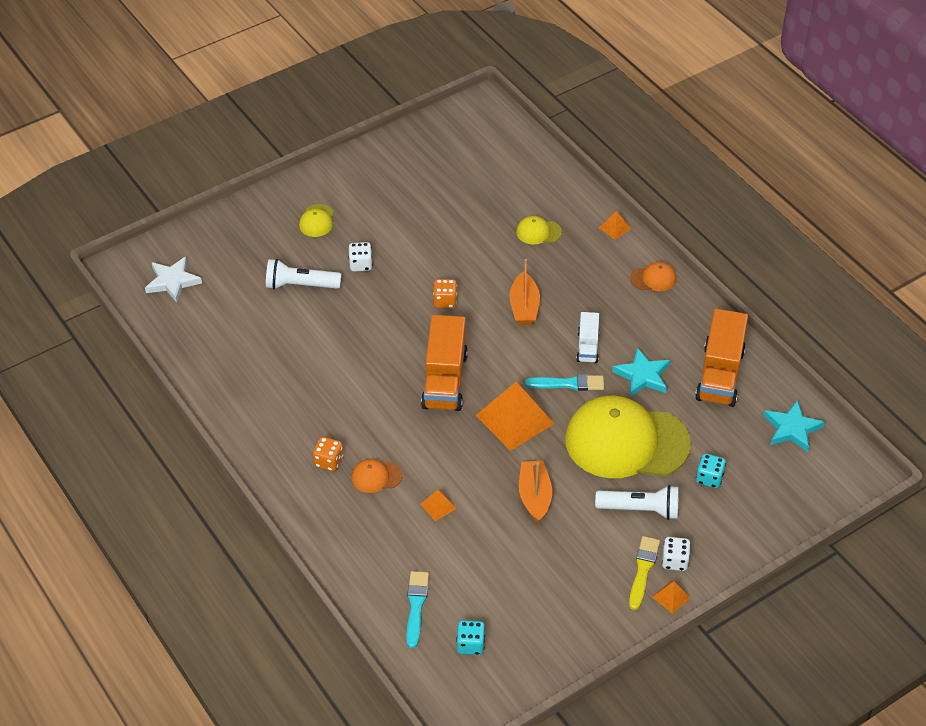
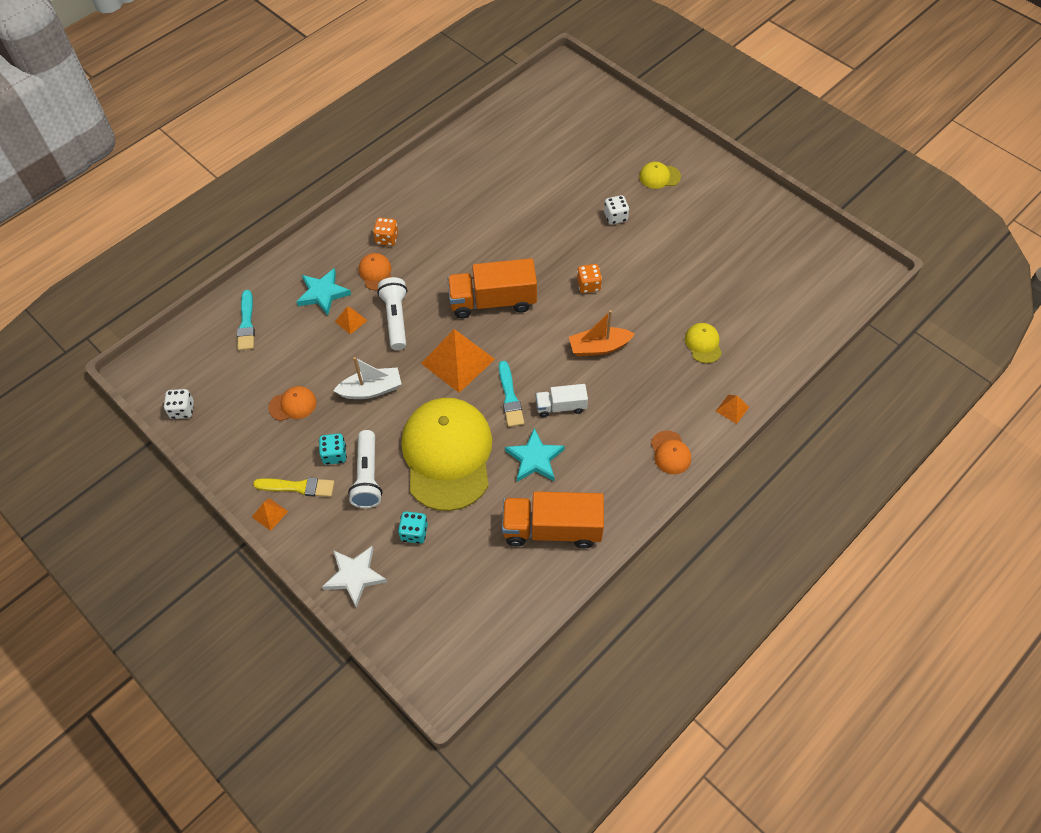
camera: 80 degrees right, 10 degrees up
white star [145,257,202,303] -> white star moved to [322,546,387,608]
white flashlight [266,259,341,290] -> white flashlight moved to [377,277,407,350]
turquoise brush [406,571,429,648] -> turquoise brush turned 90 degrees clockwise [237,290,255,350]
turquoise dice [456,620,485,655] -> turquoise dice moved to [319,433,347,465]
orange boat [519,461,552,523] -> white boat [333,357,401,399]
white dice [662,537,691,571] -> white dice moved to [164,389,194,419]
turquoise star [764,400,825,452] -> turquoise star moved to [296,268,351,315]
none -> orange cap [268,386,317,421]

